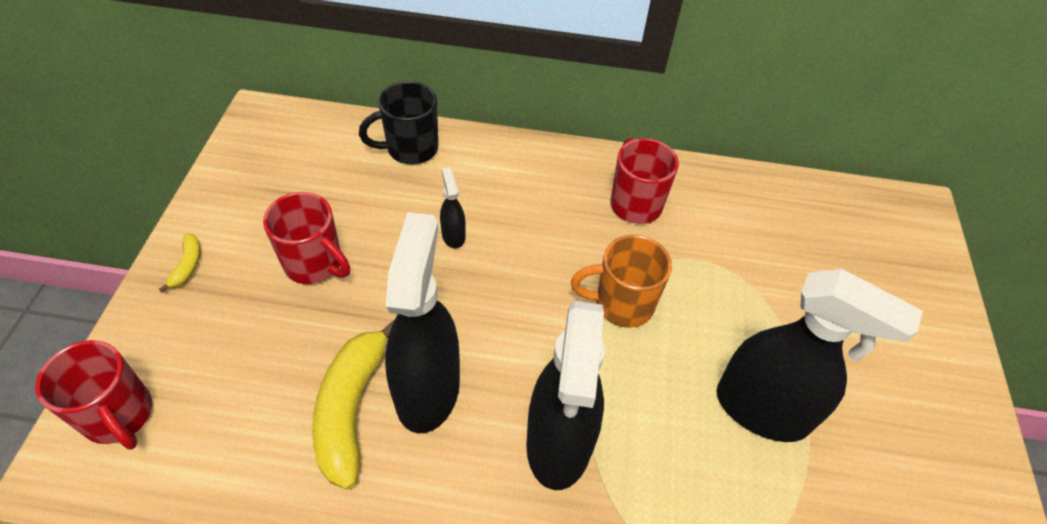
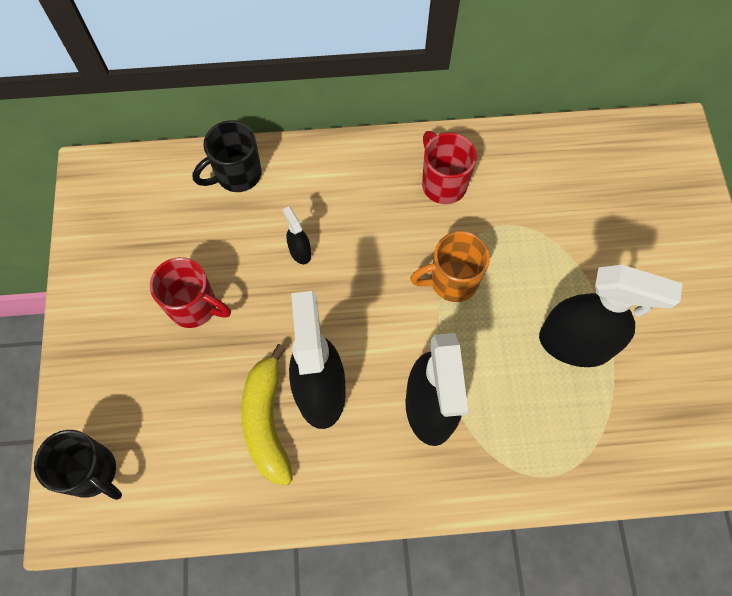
camera: 10 degrees left, 15 degrees up
red mug [35,340,152,450] -> black mug [34,430,122,500]
yellow banana [159,233,201,293] -> none

